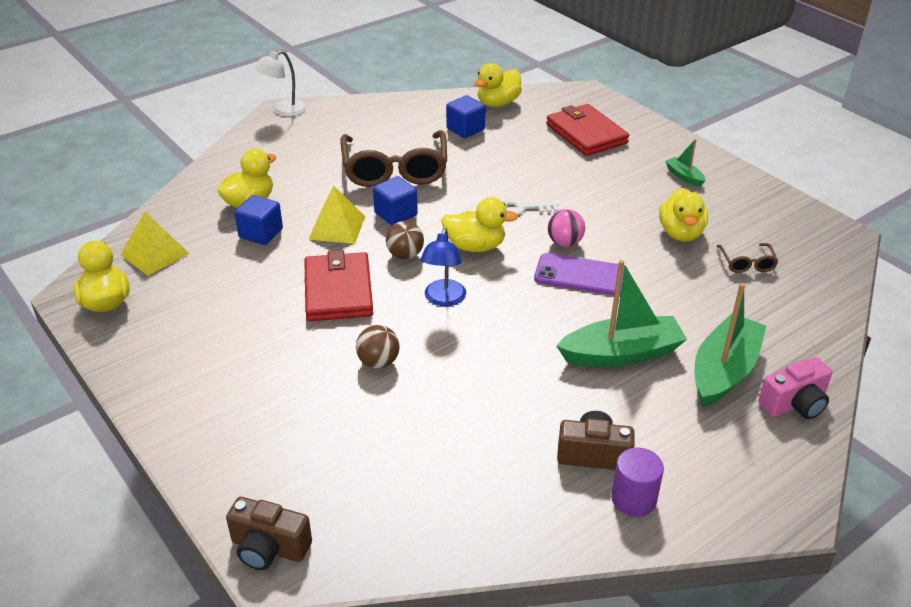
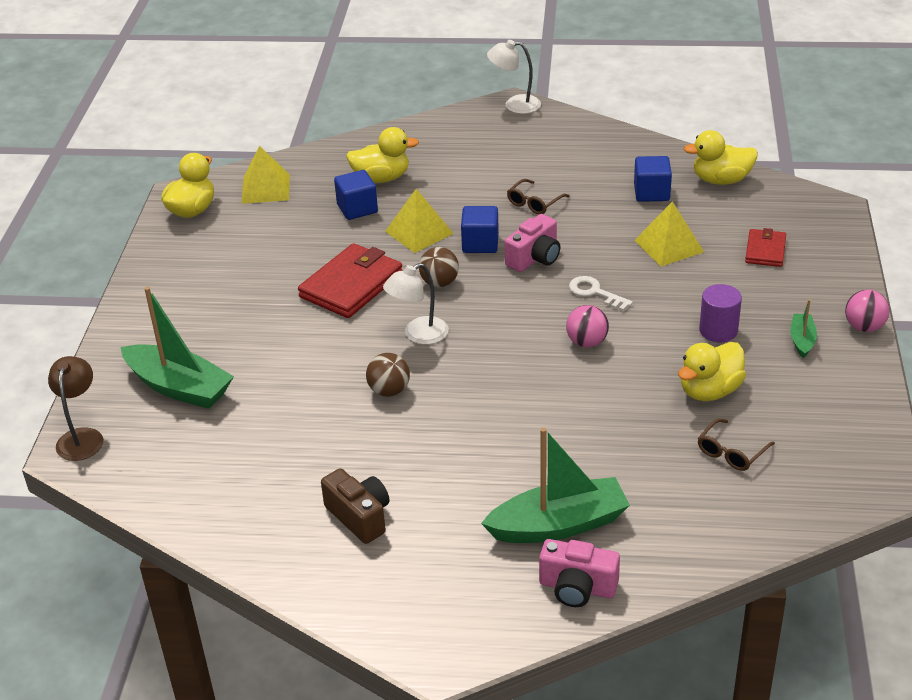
camera: 45 degrees right, 0 degrees up
brown camera [226,497,312,570] -> brown lamp [48,356,103,461]
brown glasses [341,130,447,187] -> brown glasses [507,179,570,214], size x0.44
brown ball [356,325,400,369] -> brown ball moved to [366,353,410,397]
blue lamp [420,228,466,306] -> white lamp [383,263,449,345]
yellow duck [441,197,518,252] -> none
purple phone [534,253,628,295] -> none
red wallet [546,104,629,156] -> red wallet [745,228,786,267], size x0.57
green boat [556,260,687,367] -> green boat moved to [121,287,234,409]
purple cylinder [611,448,664,517] -> purple cylinder moved to [699,284,742,342]
none -> pink camera [504,214,560,272]
none -> yellow pyramid [635,201,704,267]
none -> pink ball [845,289,889,332]

